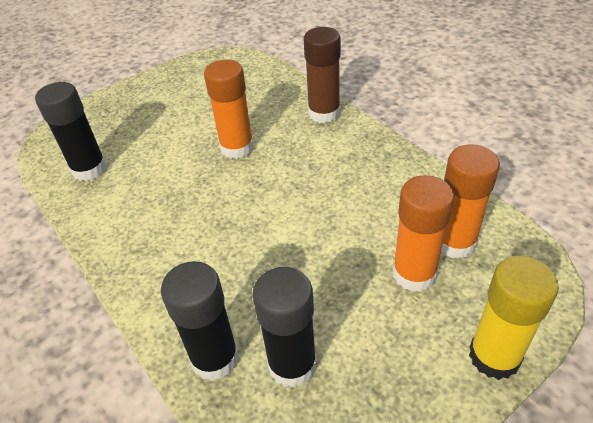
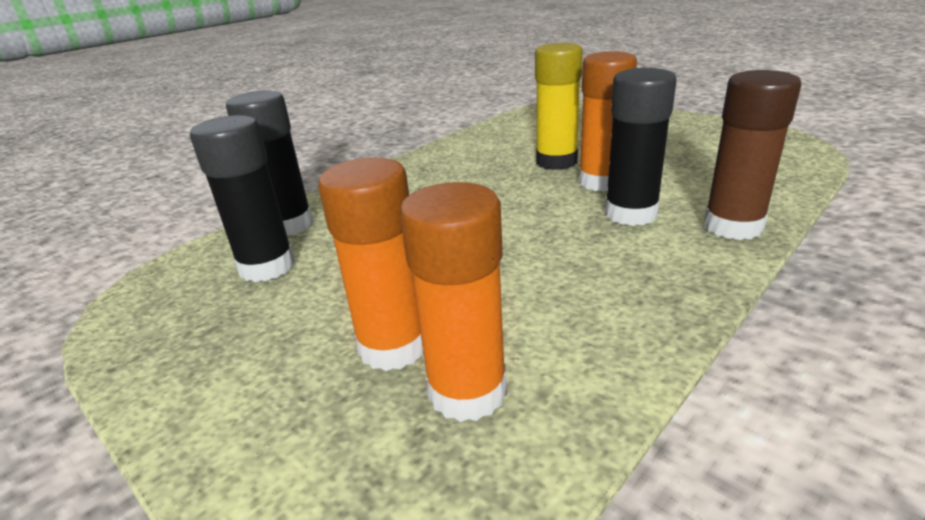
camera: 80 degrees right, 15 degrees down
black glue stick [35,82,107,181] -> black glue stick moved to [604,68,677,226]
yellow glue stick [469,256,559,380] -> yellow glue stick moved to [535,43,583,170]

